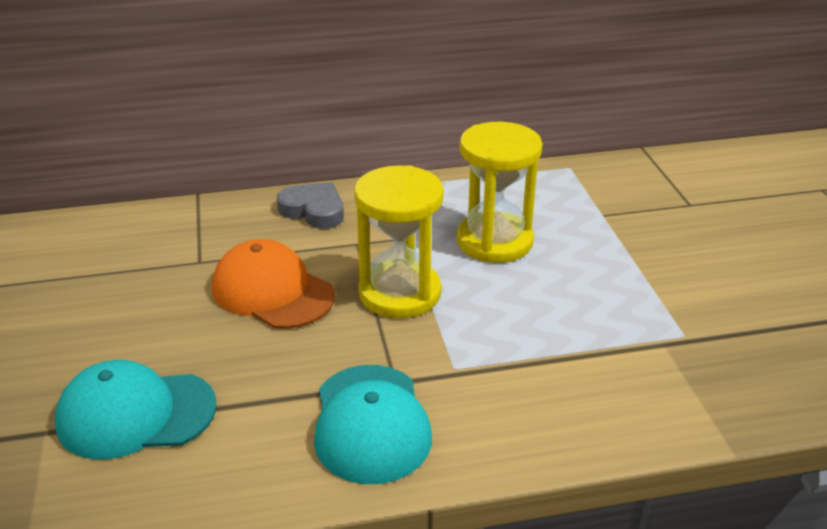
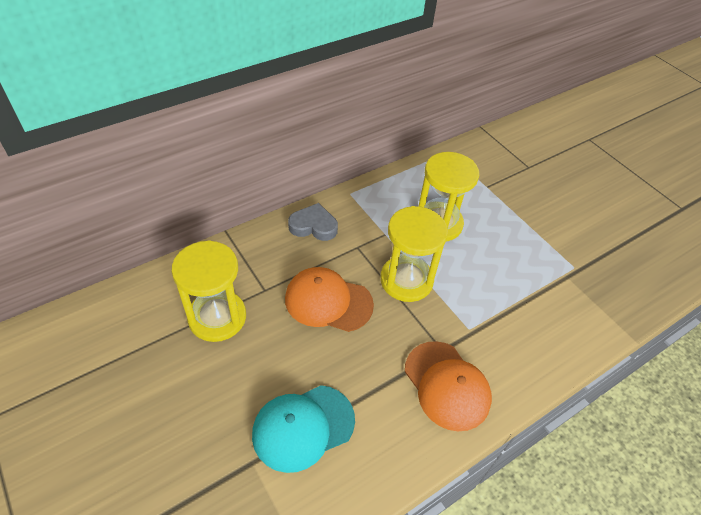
camera: 25 degrees left, 15 degrees up
turquoise cap [314,365,432,484] -> orange cap [405,341,492,431]
none -> yellow hourglass [171,240,246,342]

